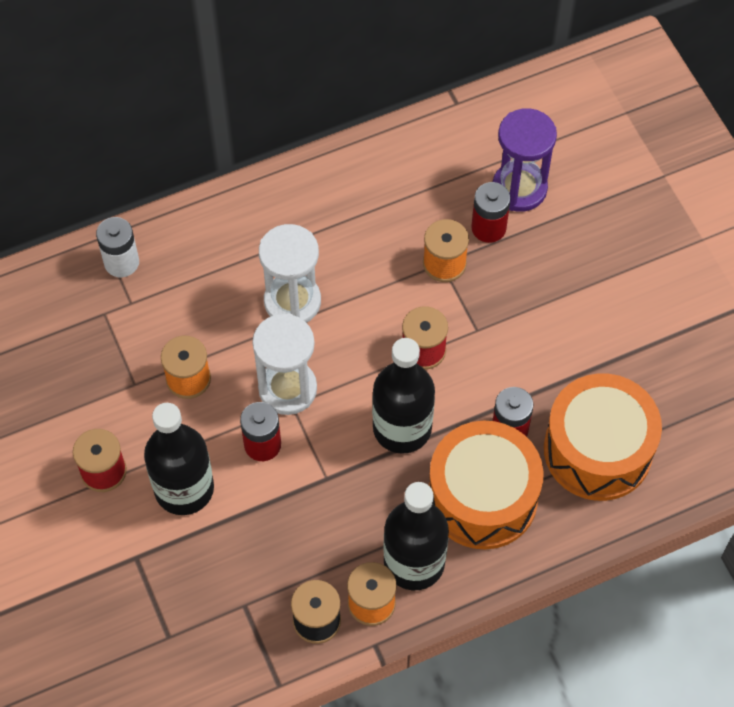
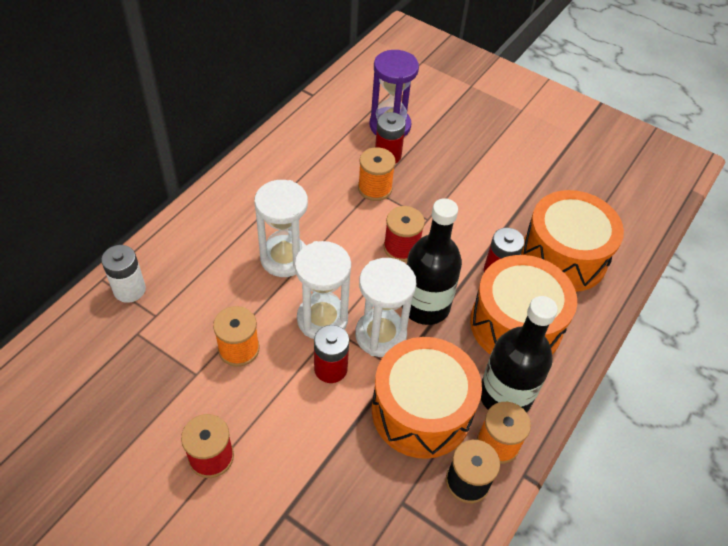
camera: 35 degrees left, 10 degrees down
black bottle [144,403,214,515] -> none
none -> white hourglass [355,258,416,357]
none -> orange drum [372,337,482,459]

